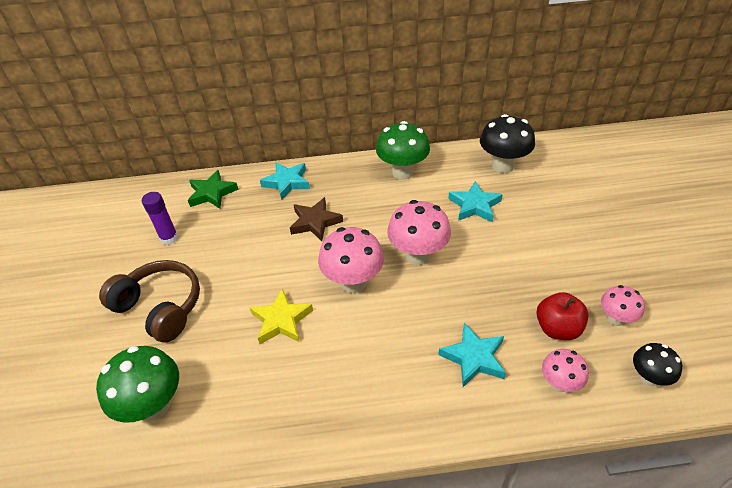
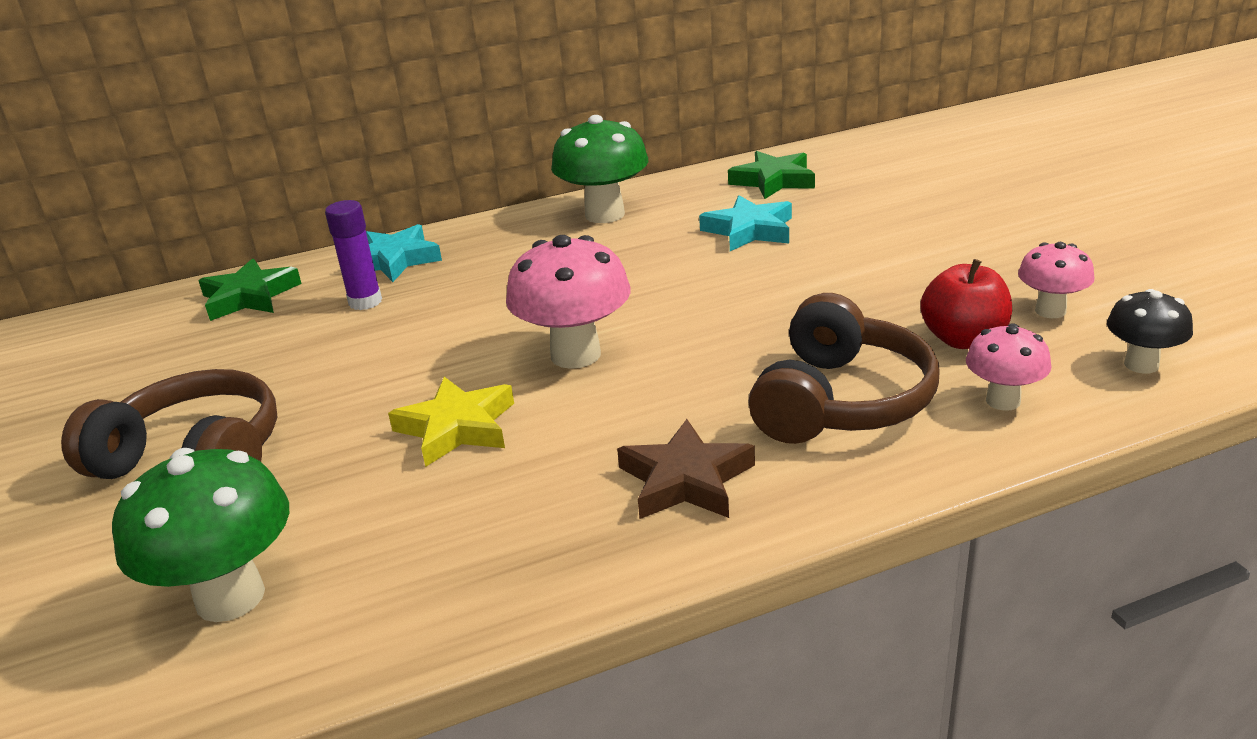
camera: 15 degrees left, 15 degrees down
purple glue stick [142,192,178,245] -> purple glue stick moved to [325,200,382,310]
brown star [290,197,343,241] -> brown star moved to [617,419,755,519]
pink mushroom [387,200,451,265] -> none
turquoise star [438,323,506,387] -> brown headphones [749,293,940,444]
black mushroom [480,114,535,173] -> green star [728,151,815,199]

